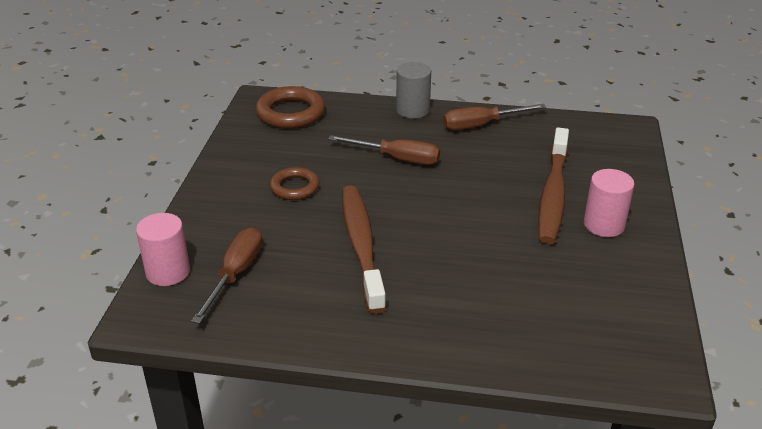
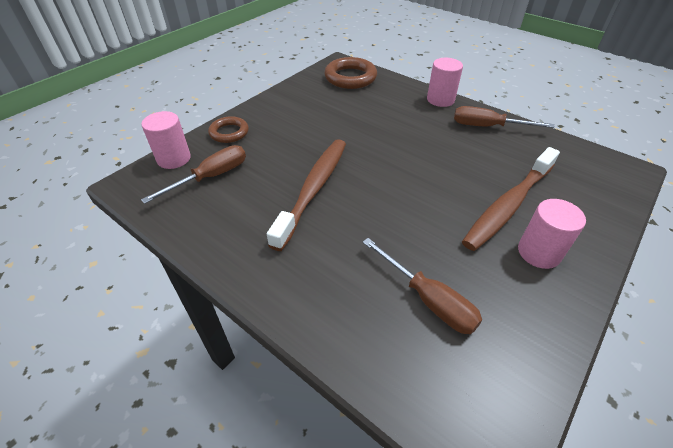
camera: 30 degrees right, 10 degrees up
brown ring [270,167,319,200] -> brown ring moved to [208,116,249,143]
brown screwdriver [328,135,440,165] -> brown screwdriver moved to [363,238,482,334]
grey cylinder [396,62,431,118] -> pink cylinder [427,58,463,107]

